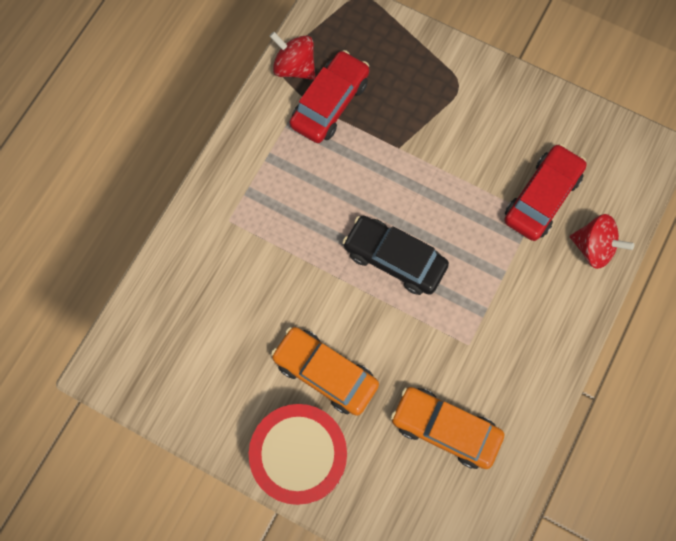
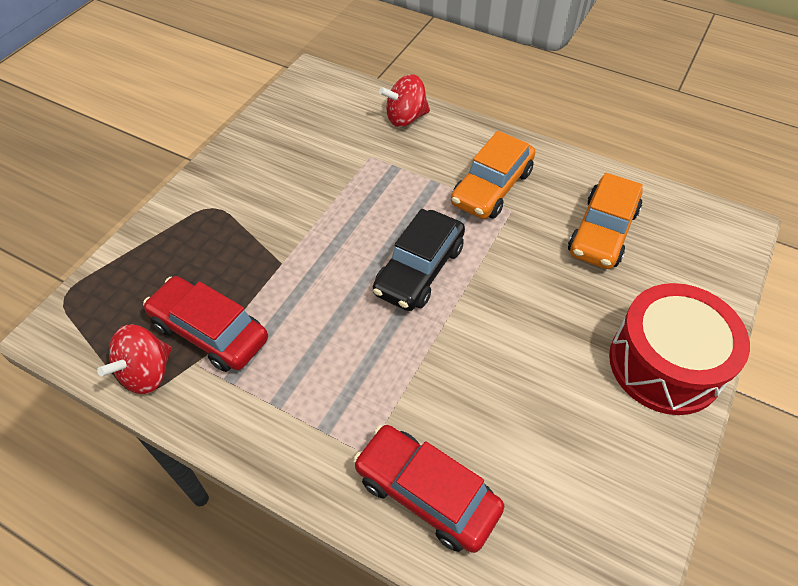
camera: 90 degrees left, 20 degrees down
orange car [271,327,379,416] -> orange car moved to [451,131,535,219]
red car [504,144,587,241] -> red car moved to [353,425,504,553]
red spinning top [570,214,634,269] -> red spinning top turned 135 degrees counterclockwise [379,74,430,127]

